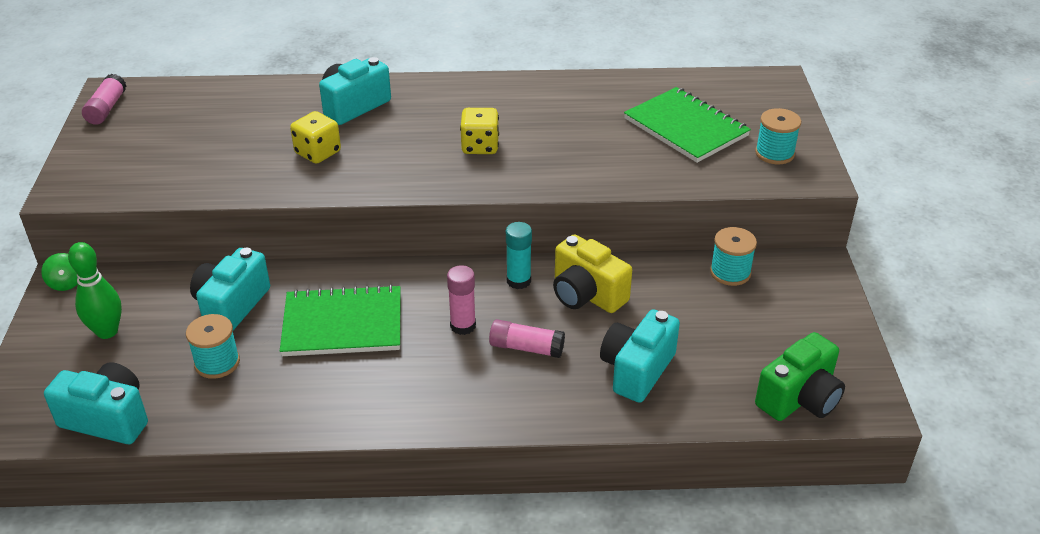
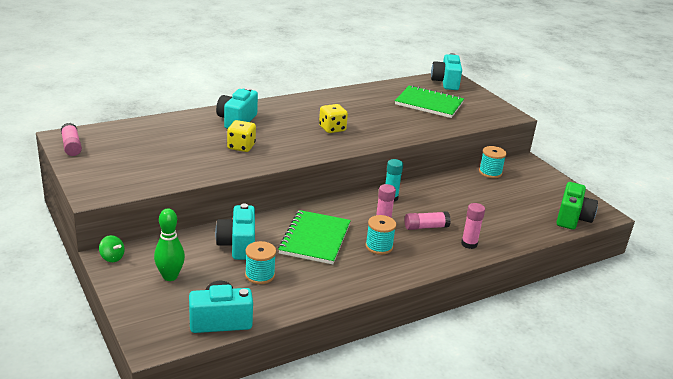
camera: 30 degrees left, 10 degrees down
green notebook [280,284,401,356] -> green notebook turned 45 degrees counterclockwise [278,210,351,264]
yellow camera [553,234,632,313] -> none
turquoise camera [600,309,680,403] -> turquoise camera moved to [431,53,462,90]
turquoise spool [755,108,801,164] -> turquoise spool moved to [365,215,396,255]
none -> pink glue stick [461,203,485,249]

